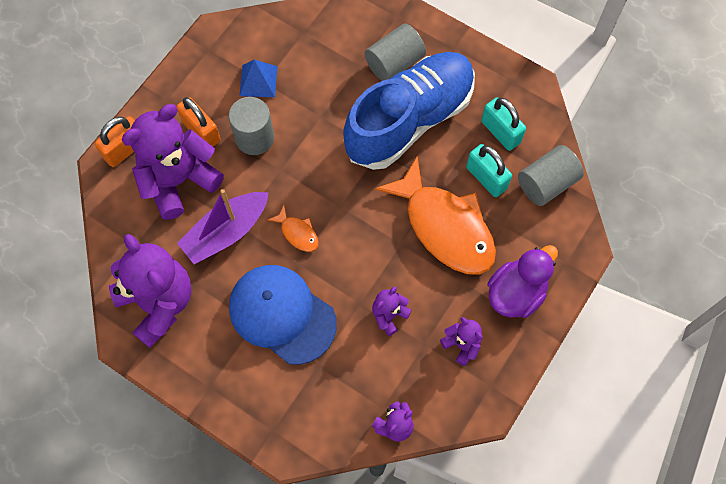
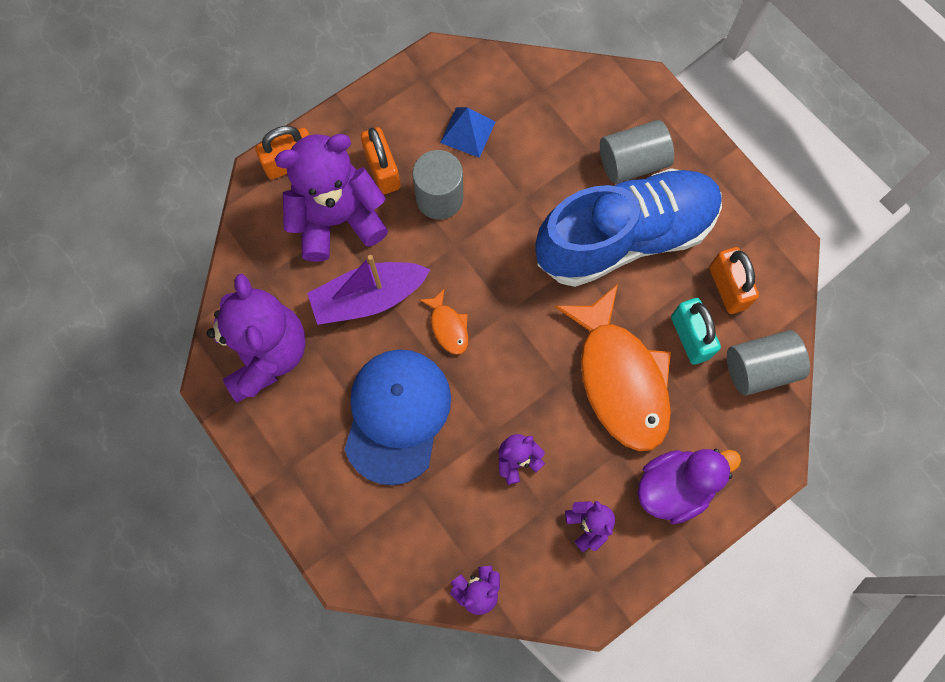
camera: 20 degrees right, 5 degrees up
blue cap [229,265,337,365] -> blue cap turned 45 degrees clockwise [344,349,451,485]
turquoise padlock [481,97,526,151] -> orange padlock [709,247,759,314]

